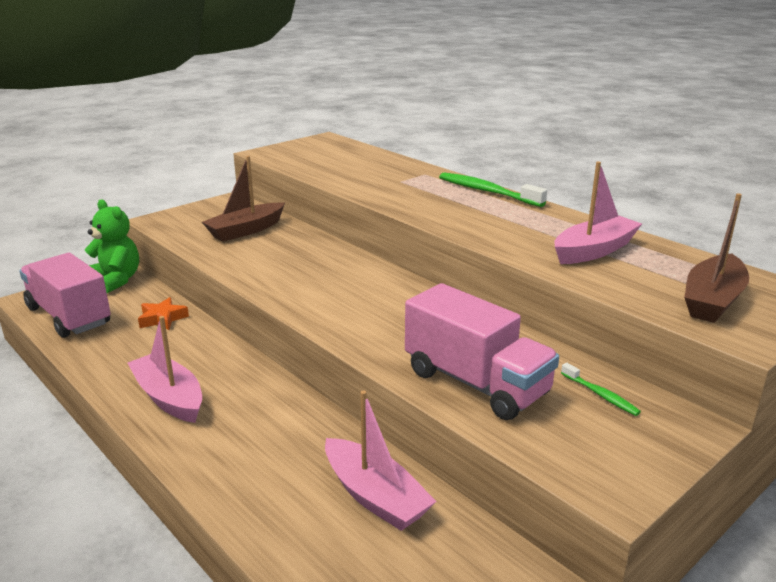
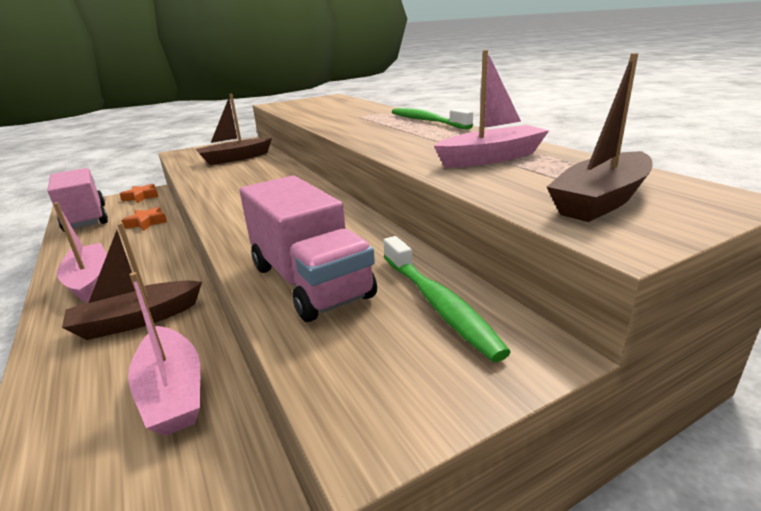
camera: 15 degrees right, 0 degrees up
green teddy bear [85,199,139,293] -> orange star [120,184,159,203]
green toothbrush [561,363,641,416] -> green toothbrush [383,236,511,362], size x1.91
none -> brown boat [62,223,202,340]

